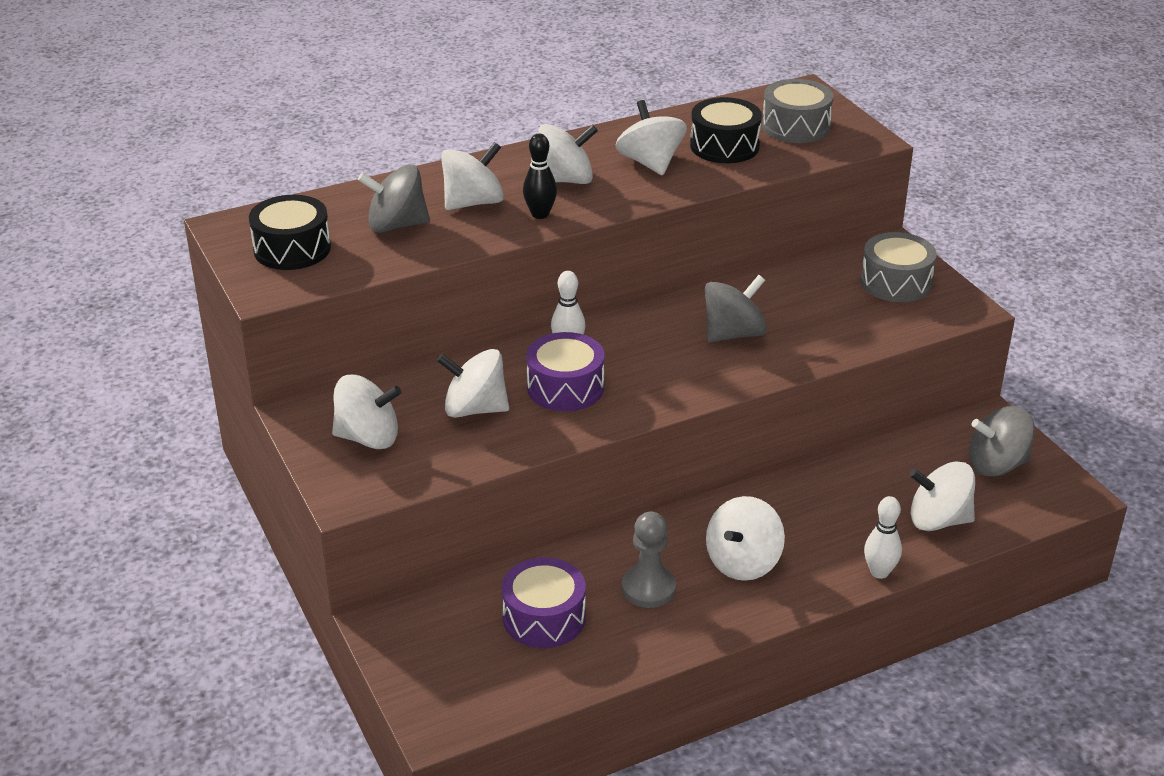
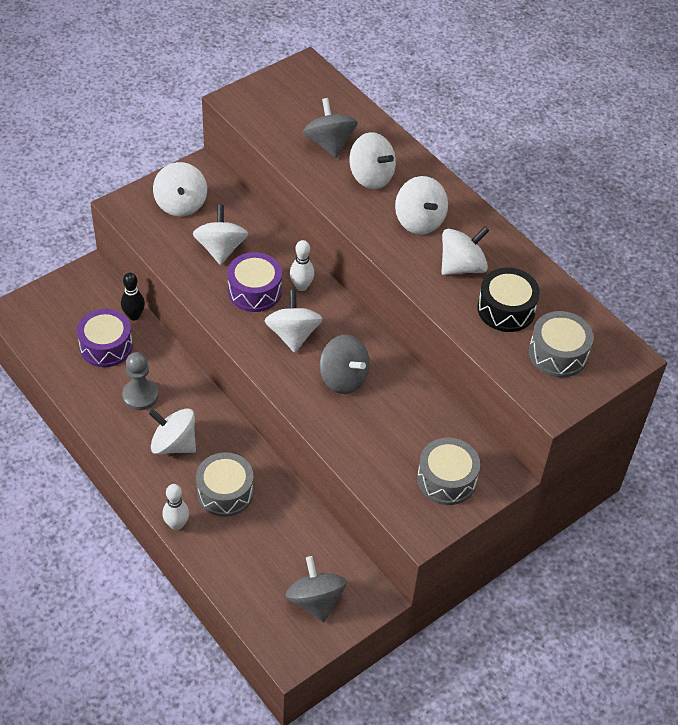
camera: 75 degrees right, 15 degrees up
black drum [249,195,331,270] -> none
black bowling pin [523,133,557,219] -> black bowling pin moved to [121,273,145,320]
white spinning top [909,461,975,531] -> white spinning top moved to [265,290,323,353]
none -> grey drum [196,452,254,517]

